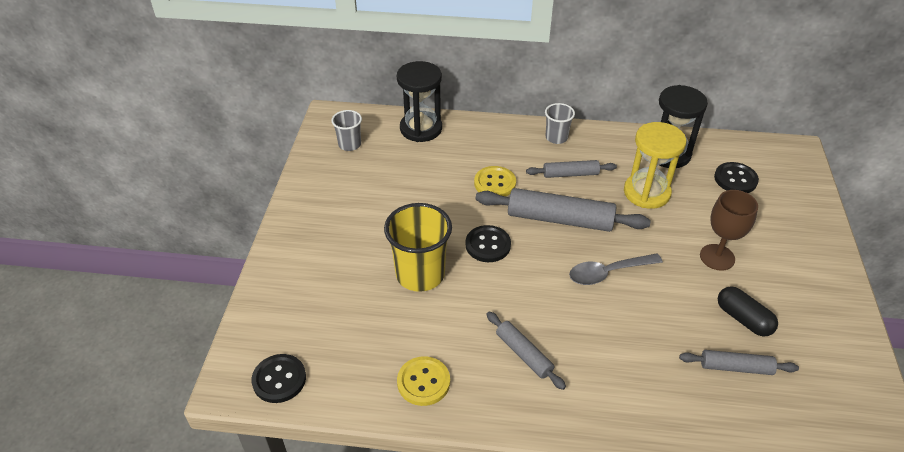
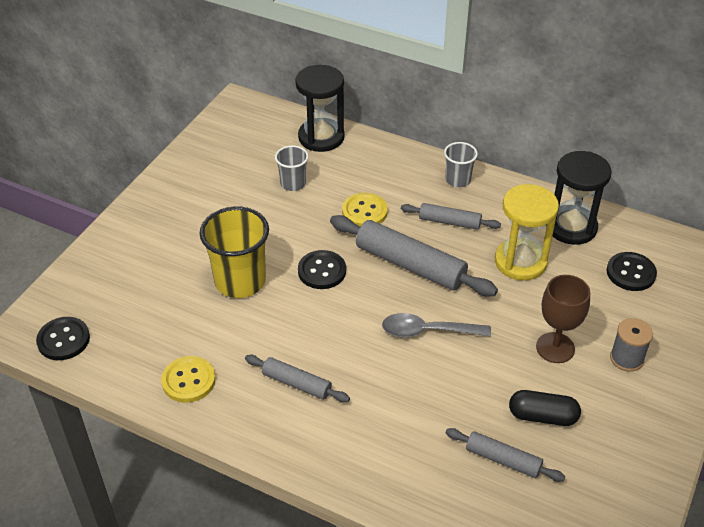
camera: 20 degrees right, 0 degrees up
grey cup [331,110,362,151] -> grey cup moved to [275,145,309,191]
grey rolling pin [486,312,566,390] -> grey rolling pin turned 45 degrees counterclockwise [245,355,350,402]
black capsule [718,286,778,337] -> black capsule turned 60 degrees counterclockwise [509,390,581,426]
none -> grey spool [610,318,653,372]

